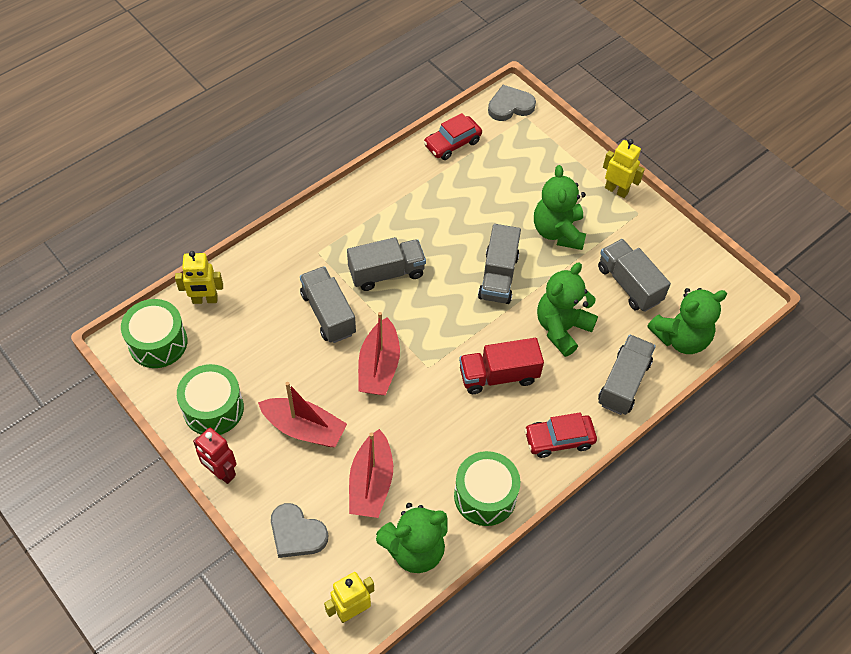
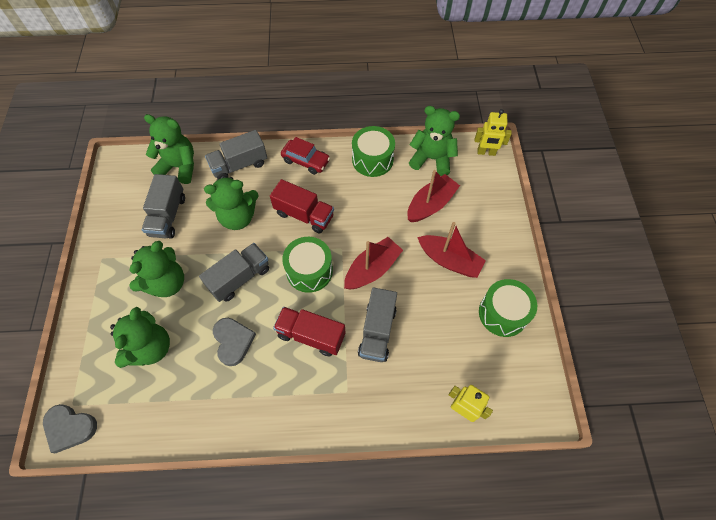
camera: 140 degrees left, 5 degrees up
green drum [121,299,187,368] -> green drum moved to [282,237,333,293]
red robot [193,428,237,484] -> none
red boat [258,382,347,447] -> red boat turned 150 degrees clockwise [417,222,486,278]
grey heart [271,503,328,558] -> grey heart moved to [213,318,256,366]
grey truck [347,237,426,291] -> red truck [273,307,346,356]
red car [424,113,482,160] -> none
yellow robot [603,139,645,198] -> none
none -> green teddy bear [110,307,170,368]

